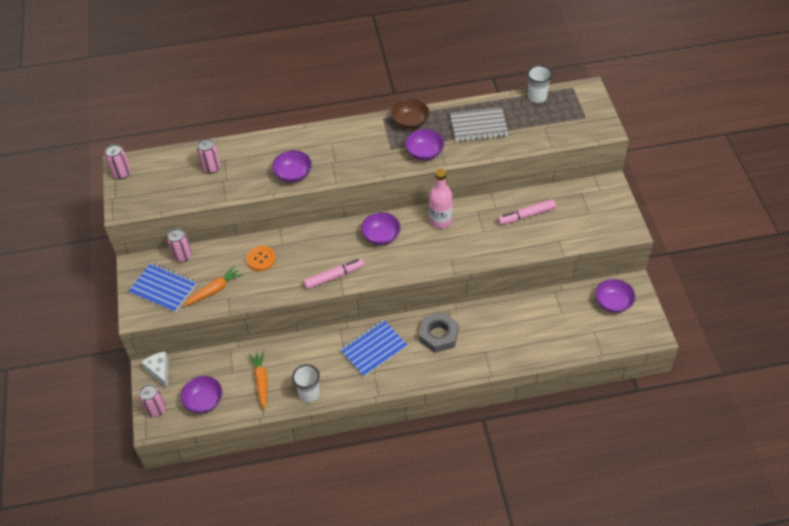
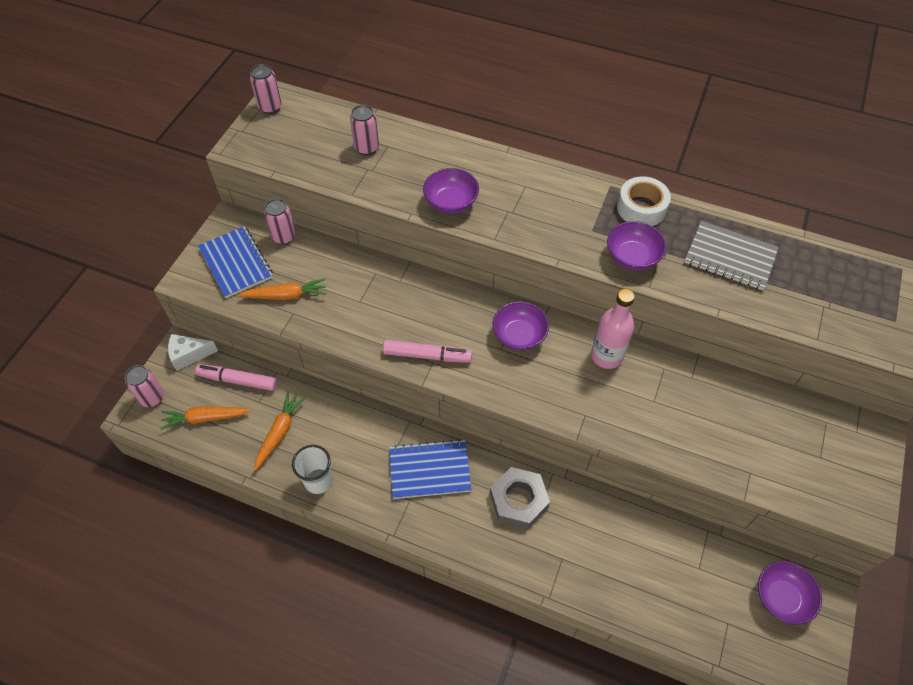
camera: 30 degrees right, 5 degrees up
white cheese [141,352,168,389] -> white cheese turned 105 degrees counterclockwise [168,334,218,371]
purple bowl [181,376,222,413] -> orange carrot [160,406,251,430]
orange button [246,246,276,271] -> none
brown bowl [391,99,429,129] -> white tape [617,176,671,226]
pink marker [497,199,556,225] -> pink marker moved to [195,364,277,391]
white cup [527,65,552,103] -> none

